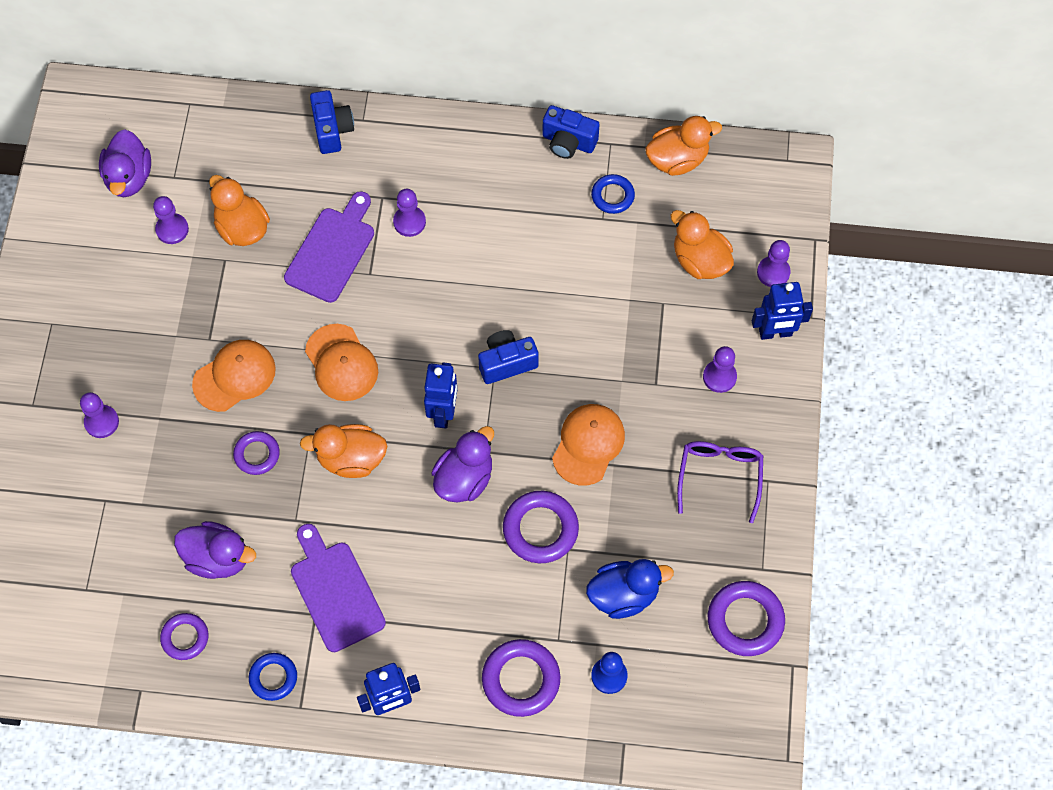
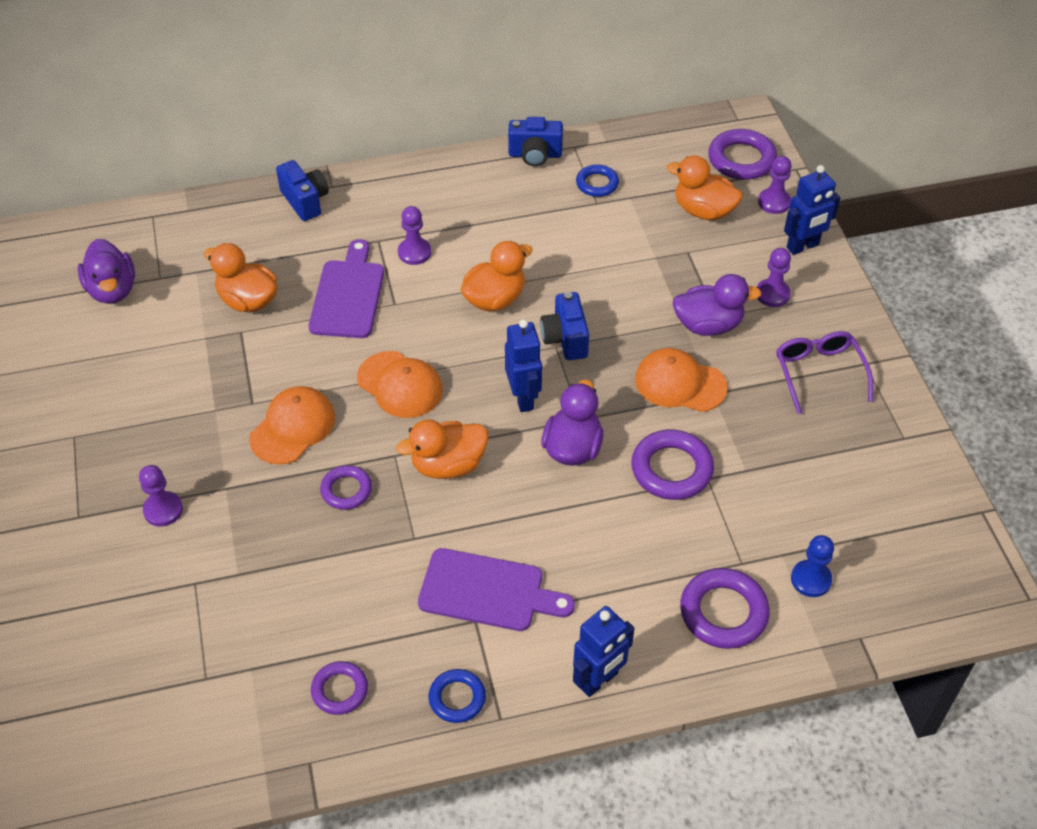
camera: 20 degrees left, 15 degrees down
purple pawn [153,196,189,244] -> none
purple duck [174,521,256,579] -> purple duck moved to [673,274,762,336]
purple cutting board [291,524,386,652] -> purple cutting board turned 150 degrees clockwise [418,548,575,631]
blue camera [478,330,539,384] -> blue camera turned 60 degrees counterclockwise [540,292,589,360]
orange cap [552,404,625,486] -> orange cap turned 75 degrees counterclockwise [635,348,728,412]
blue duck [586,559,674,619] -> none
orange duck [645,116,722,176] -> orange duck moved to [461,241,533,312]
purple ring [708,581,785,656] -> purple ring moved to [708,129,777,180]

